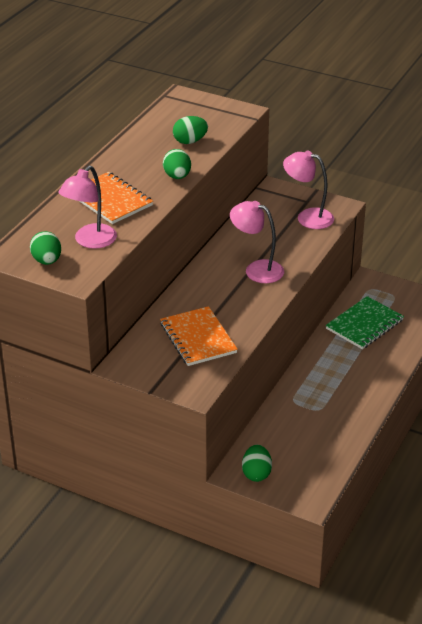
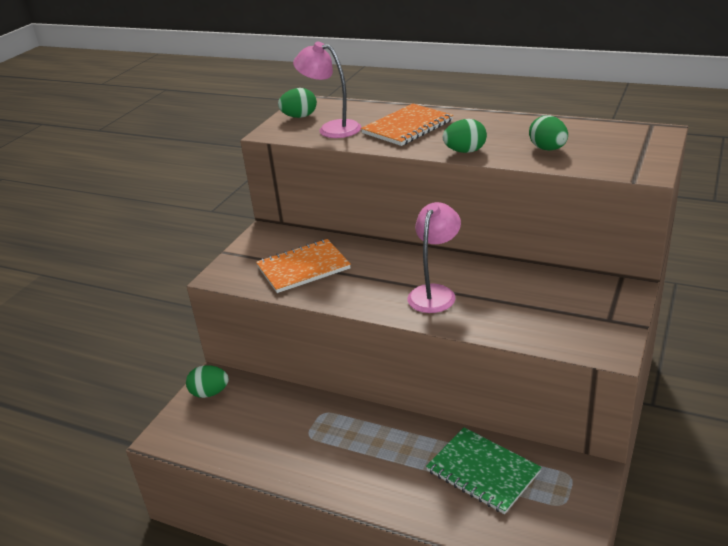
camera: 90 degrees right, 5 degrees down
pink lamp [283,151,334,229] -> none

